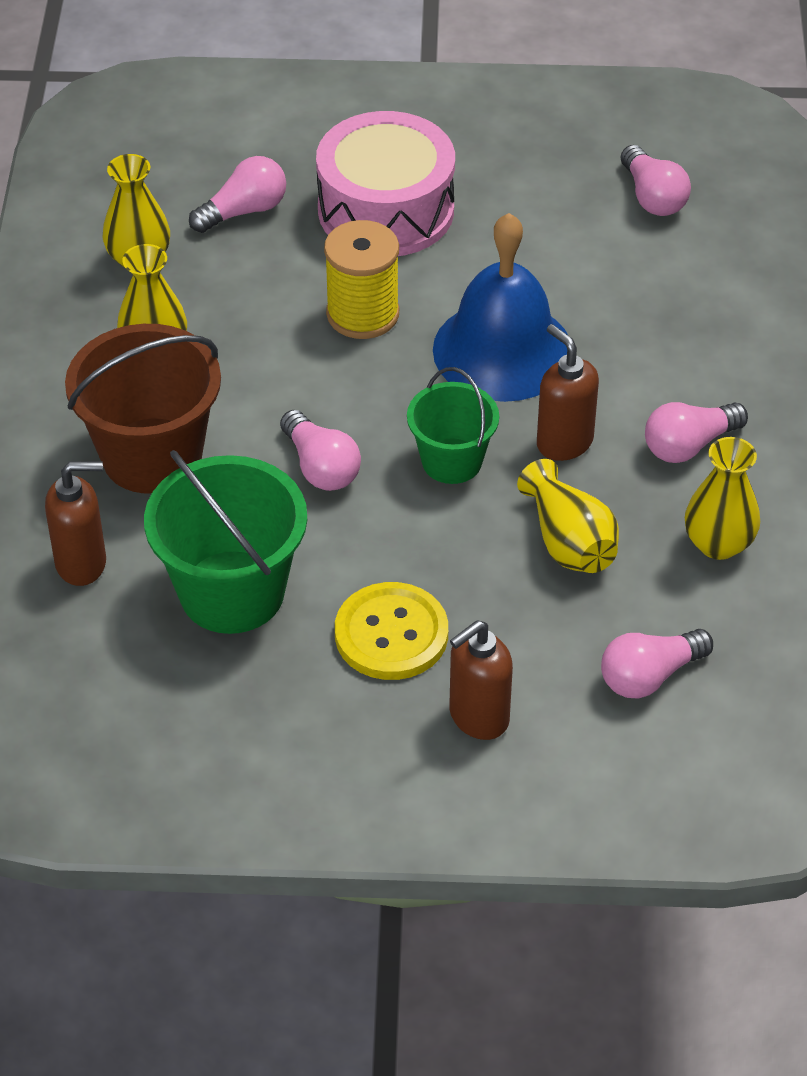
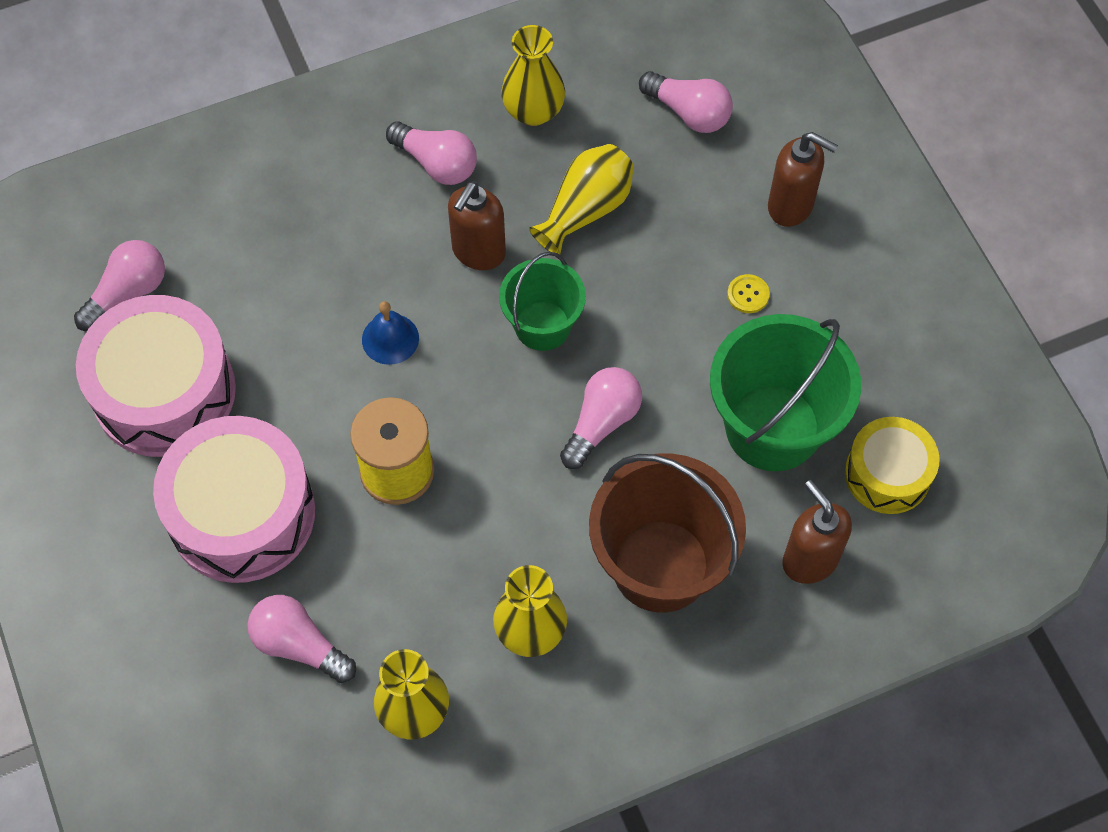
camera: 115 degrees left, 15 degrees up
yellow button [335,582,448,680] -> yellow button [727,274,770,313], size x0.43
blue bell [433,213,568,402] -> blue bell [362,301,419,365], size x0.42
none -> pink drum [76,295,236,457]
none -> yellow drum [845,417,940,514]

